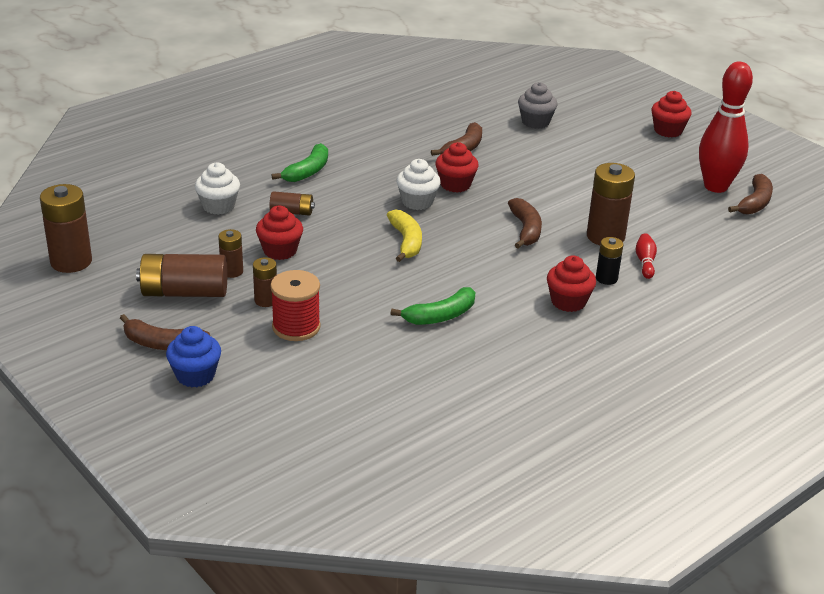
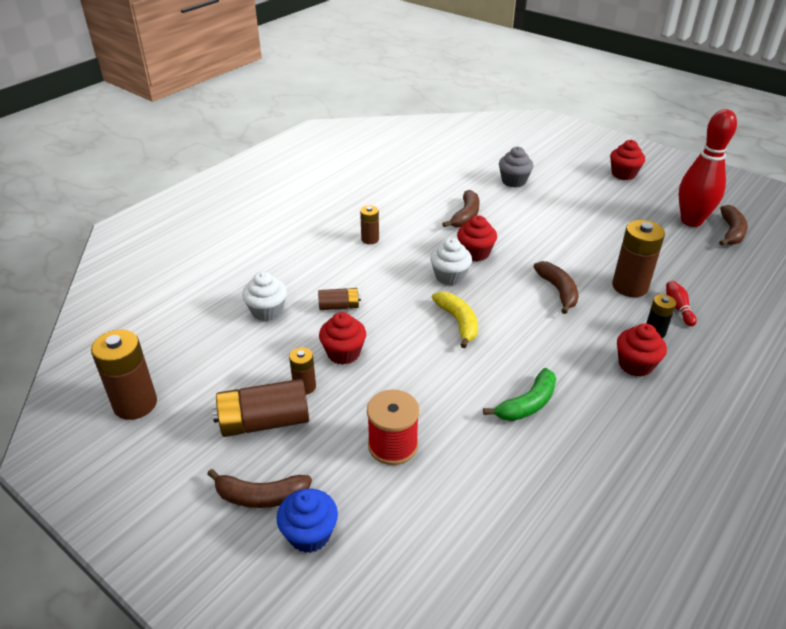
camera: 10 degrees left, 5 degrees up
brown battery [253,257,277,307] -> brown battery moved to [360,205,379,244]
green banana [271,143,328,182] -> none

